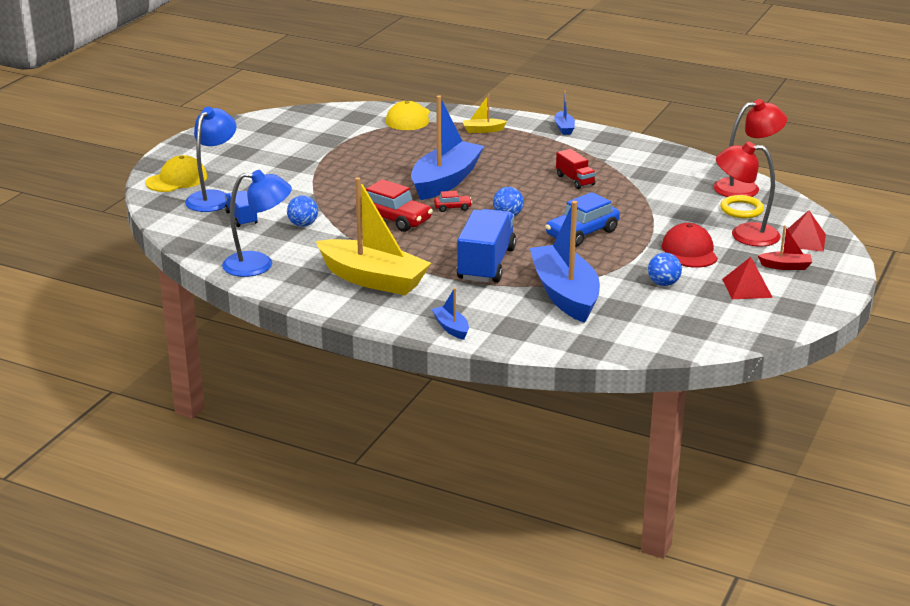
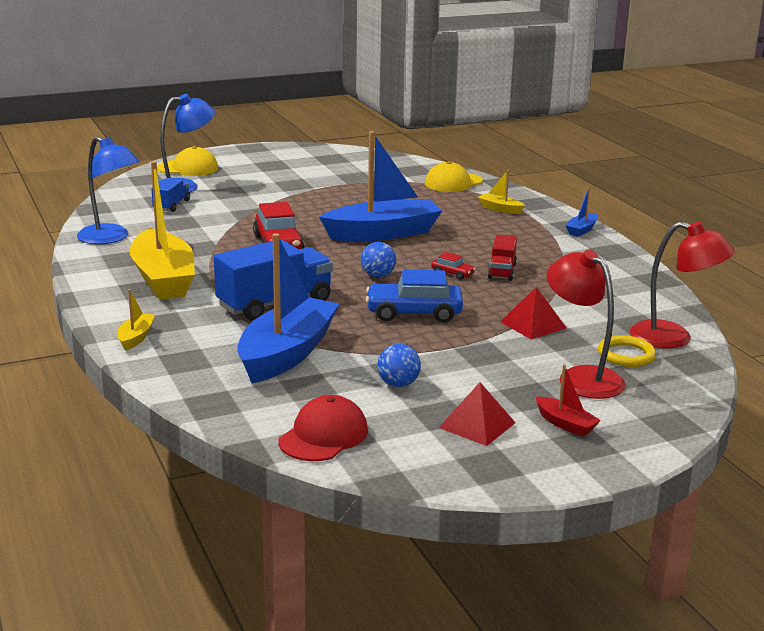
camera: 40 degrees right, 5 degrees down
blue ball [287,195,318,227] -> none
blue boat [432,288,469,340] -> yellow boat [118,289,155,351]
red car [434,191,472,212] -> red car moved to [432,252,476,280]
red cap [662,223,718,268] -> red cap moved to [278,395,368,461]
red pyramid [788,210,826,252] -> red pyramid moved to [500,287,567,339]

